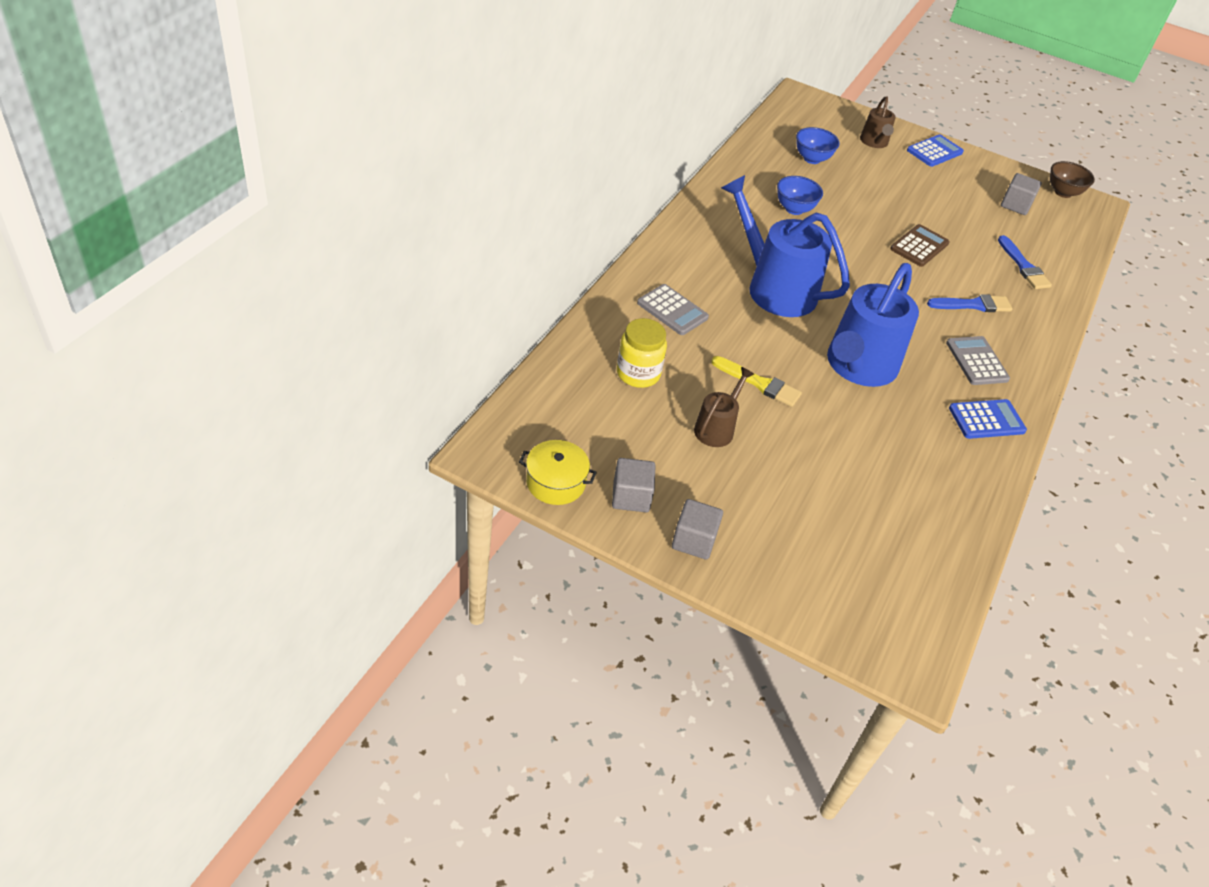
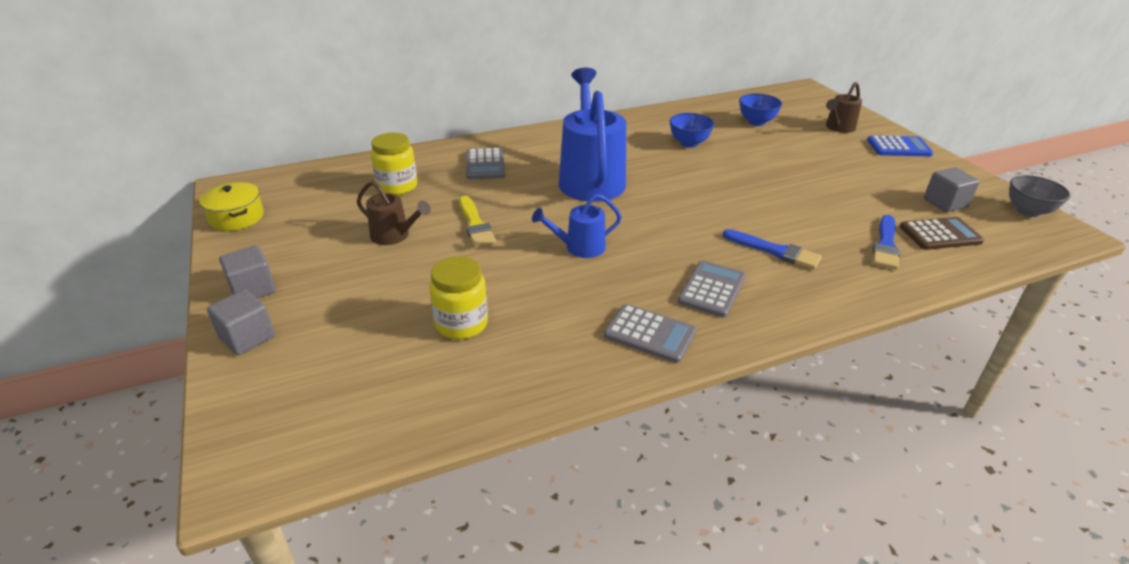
camera: 45 degrees right, 10 degrees down
grey cube [612,458,656,512] -> grey cube moved to [207,290,275,355]
brown watering can [694,367,754,447] -> brown watering can turned 45 degrees clockwise [357,181,431,245]
blue watering can [827,263,919,387] -> blue watering can [532,194,622,258], size x0.50
brown calculator [890,224,949,267] -> brown calculator moved to [900,217,984,250]
blue calculator [949,399,1027,439] -> grey calculator [604,304,697,363]
brown bowl [1050,161,1095,198] -> grey bowl [1009,175,1070,217]
none -> yellow jar [429,256,488,340]

